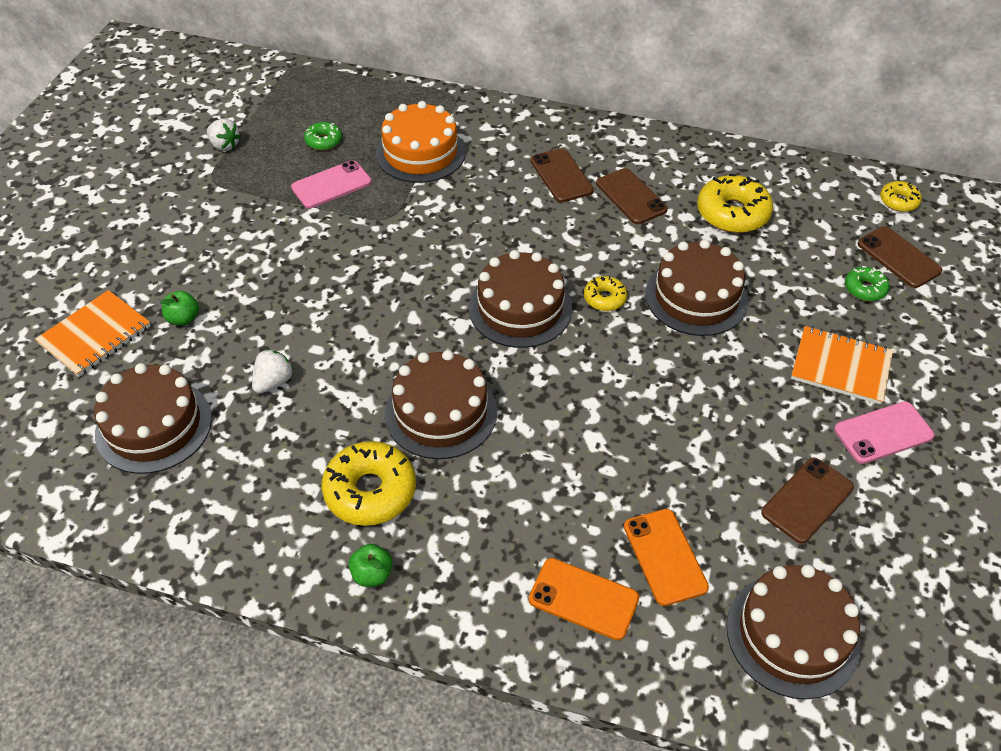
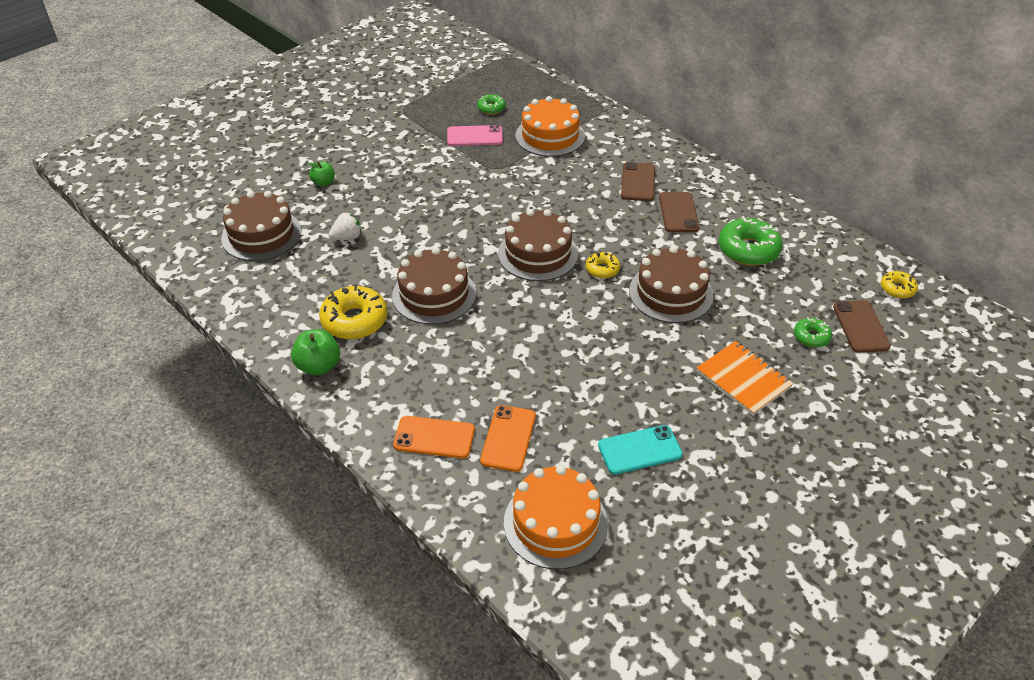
camera: 30 degrees right, 5 degrees down
orange notebook [35,290,151,377] -> none
white strawberry [207,119,241,151] -> none
green apple [349,544,393,587] -> green apple [291,329,340,375], size x1.54
orange phone [529,558,639,640] -> orange phone turned 45 degrees counterclockwise [393,416,475,458]
yellow donut [697,173,773,233] -> green donut [719,216,783,266]
brown cake [726,565,861,699] -> orange cake [504,465,608,569]
brown phone [761,458,854,544] -> turquoise phone [598,425,683,475]
pink phone [834,401,935,464] -> none

